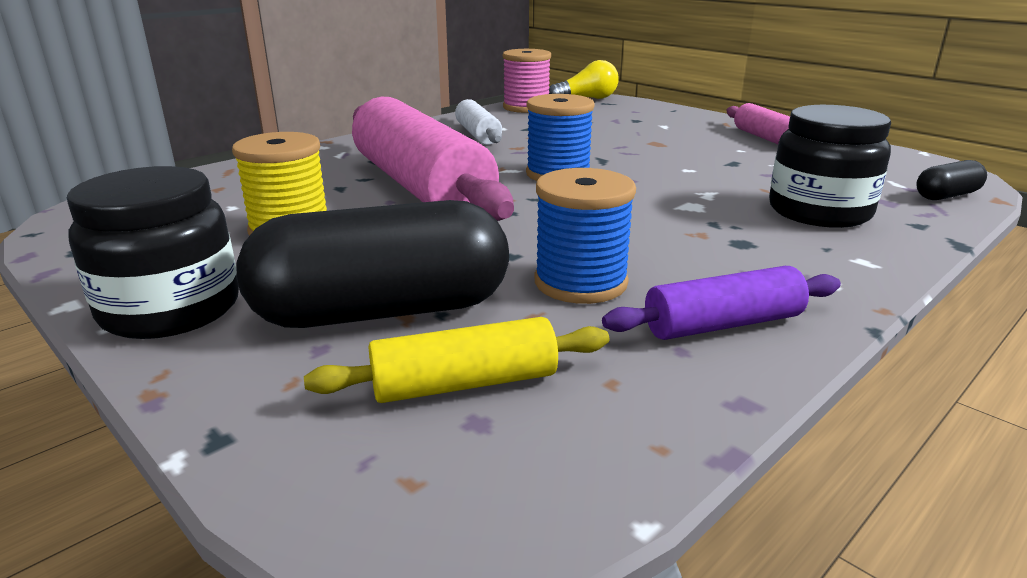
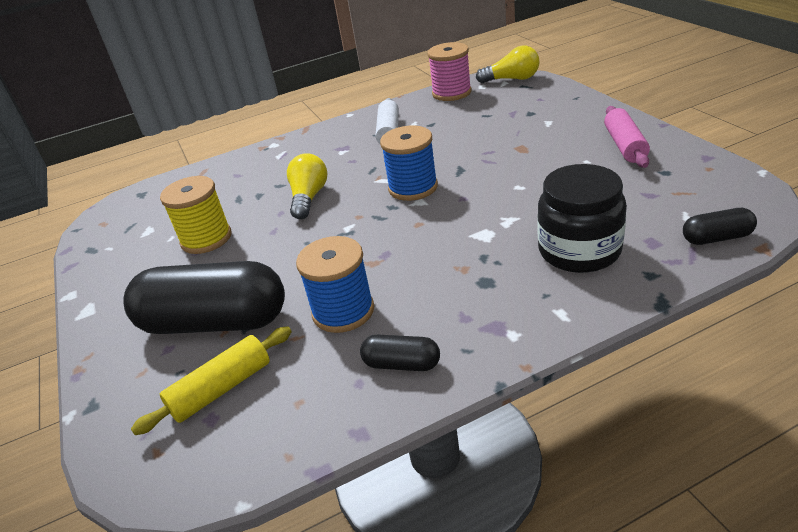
camera: 25 degrees right, 10 degrees up
black jar [67,166,239,339] -> none
yellow rolling pin [304,317,609,403] -> yellow rolling pin turned 45 degrees counterclockwise [131,326,292,435]
pink rolling pin [352,97,514,221] -> yellow light bulb [287,153,327,219]
purple rolling pin [602,266,841,340] -> black capsule [360,335,440,371]

